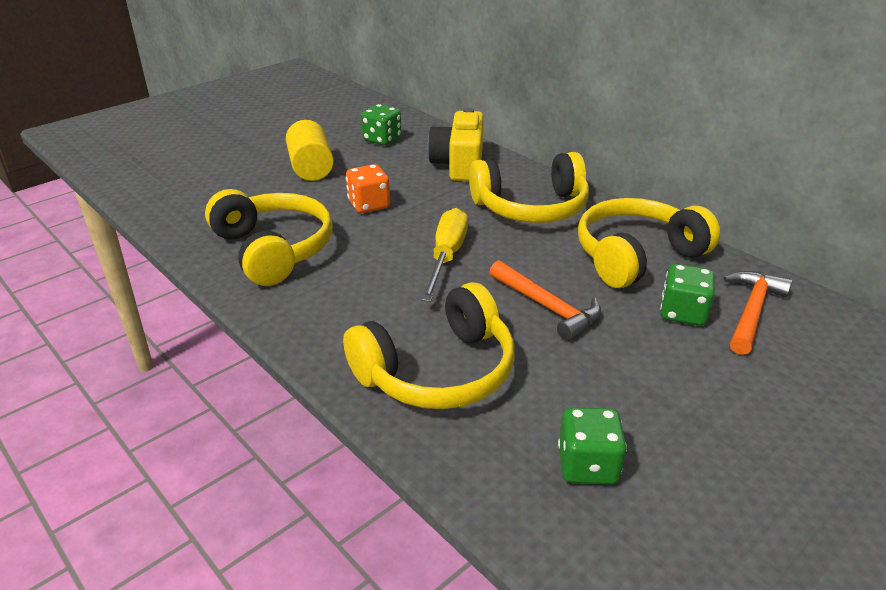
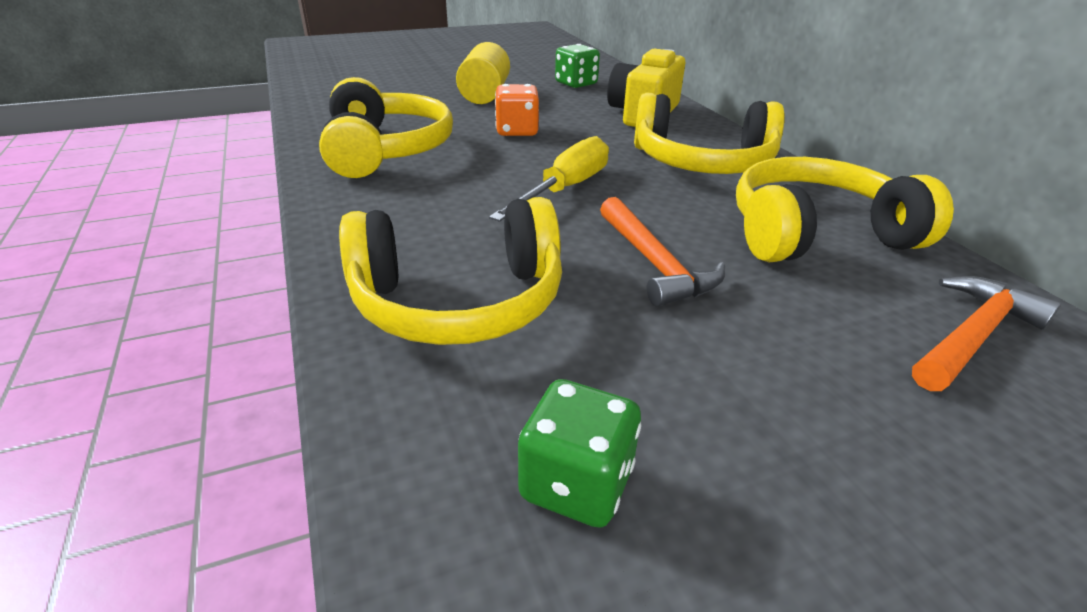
camera: 20 degrees right, 0 degrees up
green dice [660,264,715,326] -> none

